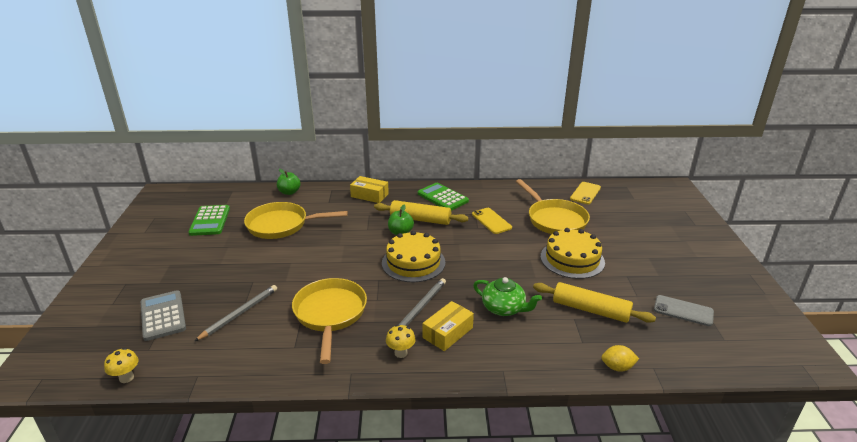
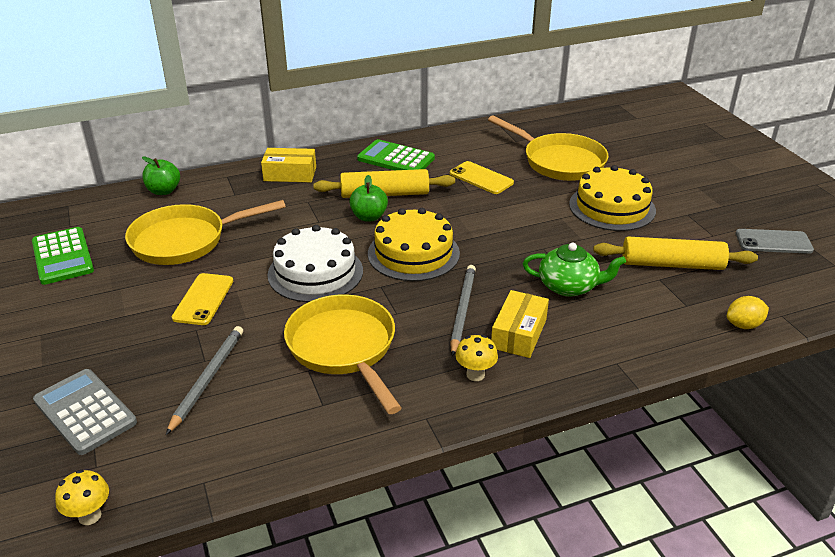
camera: 20 degrees left, 5 degrees up
yellow phone [570,182,601,204] -> yellow phone moved to [172,273,233,325]
none -> white cake [267,225,363,302]

